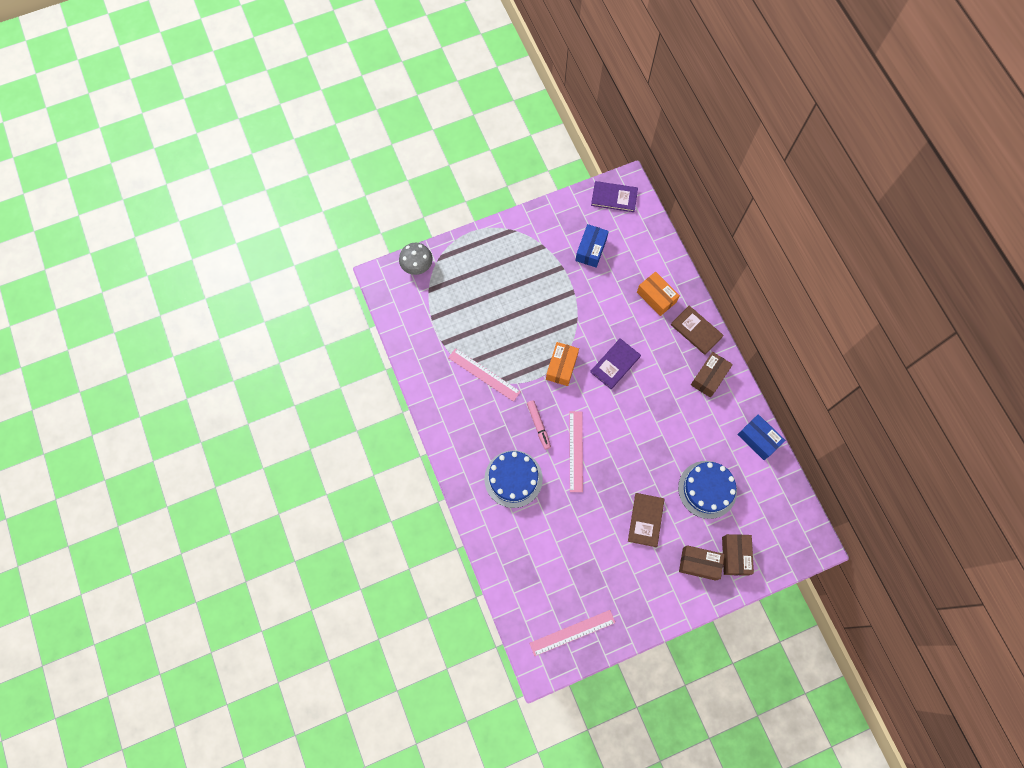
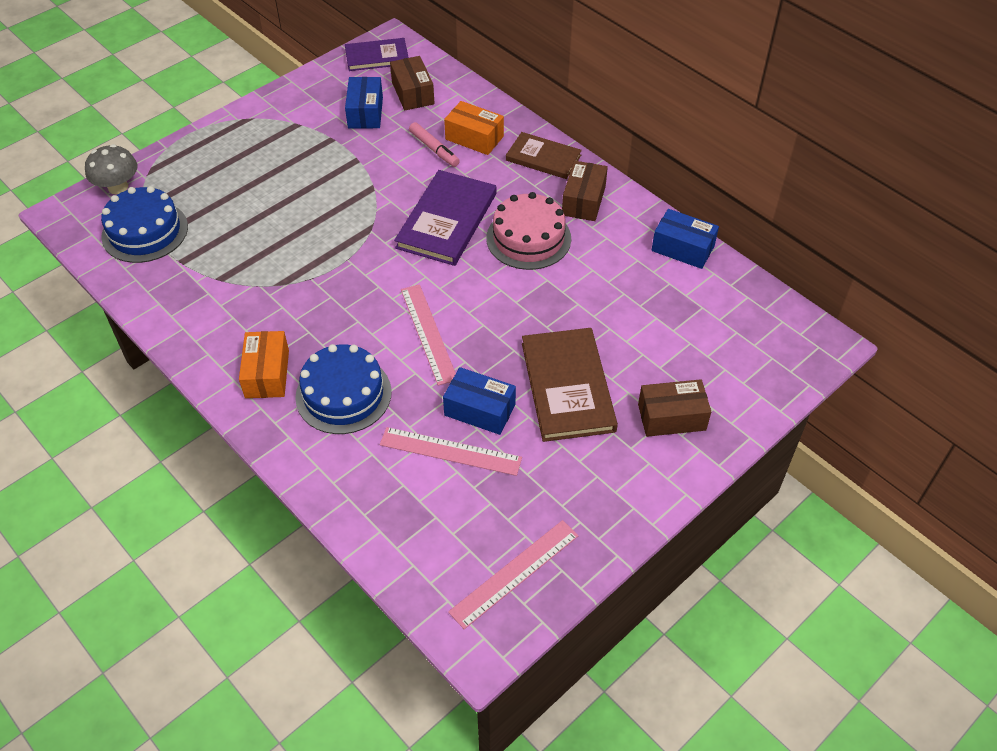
camera: 20 degrees left, 20 degrees down
pink ruler [448,348,521,402] -> pink ruler moved to [380,427,522,476]
pink marker [527,400,551,450] -> pink marker moved to [409,122,459,167]
orange box [546,342,579,386] -> orange box moved to [239,331,289,398]
purple book [590,338,641,389] -> purple book [394,170,496,266], size x1.56
brown book [628,493,664,547] -> brown book [522,328,618,442], size x1.56
blue cake [678,461,737,519] -> blue cake moved to [101,186,188,263]
brown box [722,534,754,576] -> brown box moved to [390,56,435,111]
none -> blue box [443,367,516,435]
none -> pink cake [486,192,571,270]

